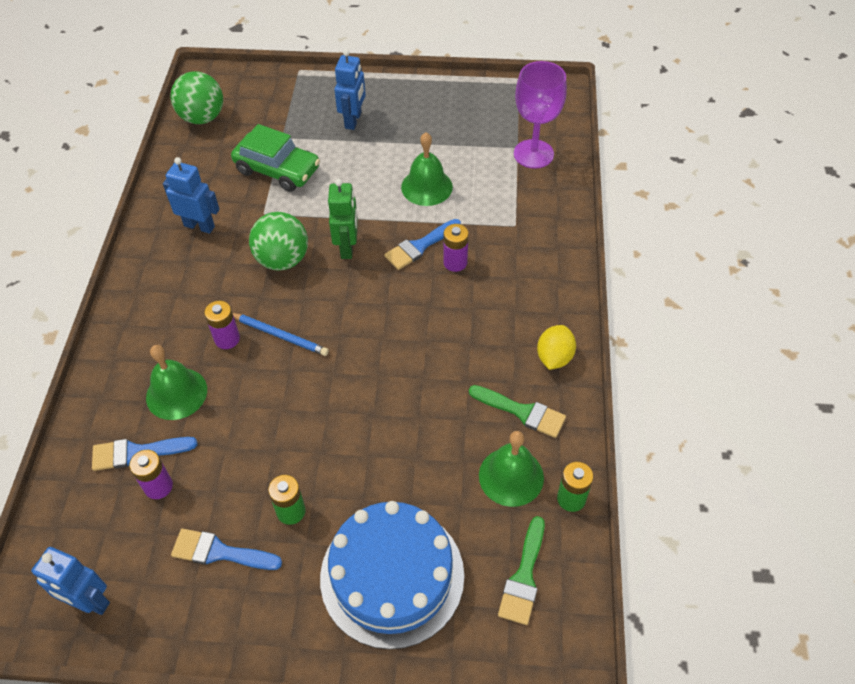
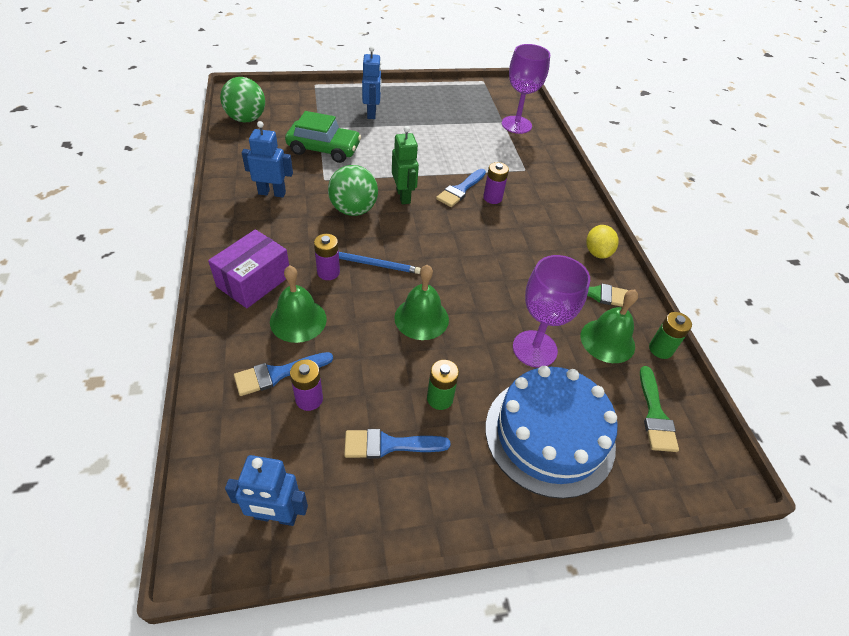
camera: 20 degrees left, 5 degrees down
green bell [401,132,453,206] -> green bell moved to [394,265,449,340]
none -> purple box [208,229,289,308]
none -> purple goblet [513,255,590,368]

